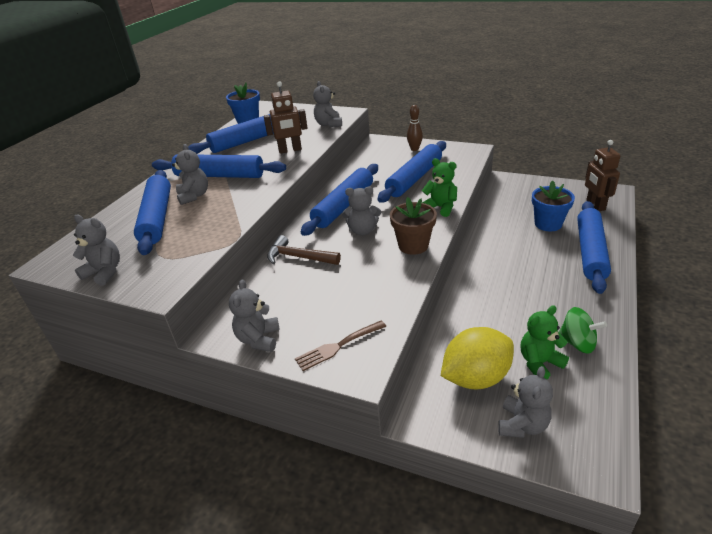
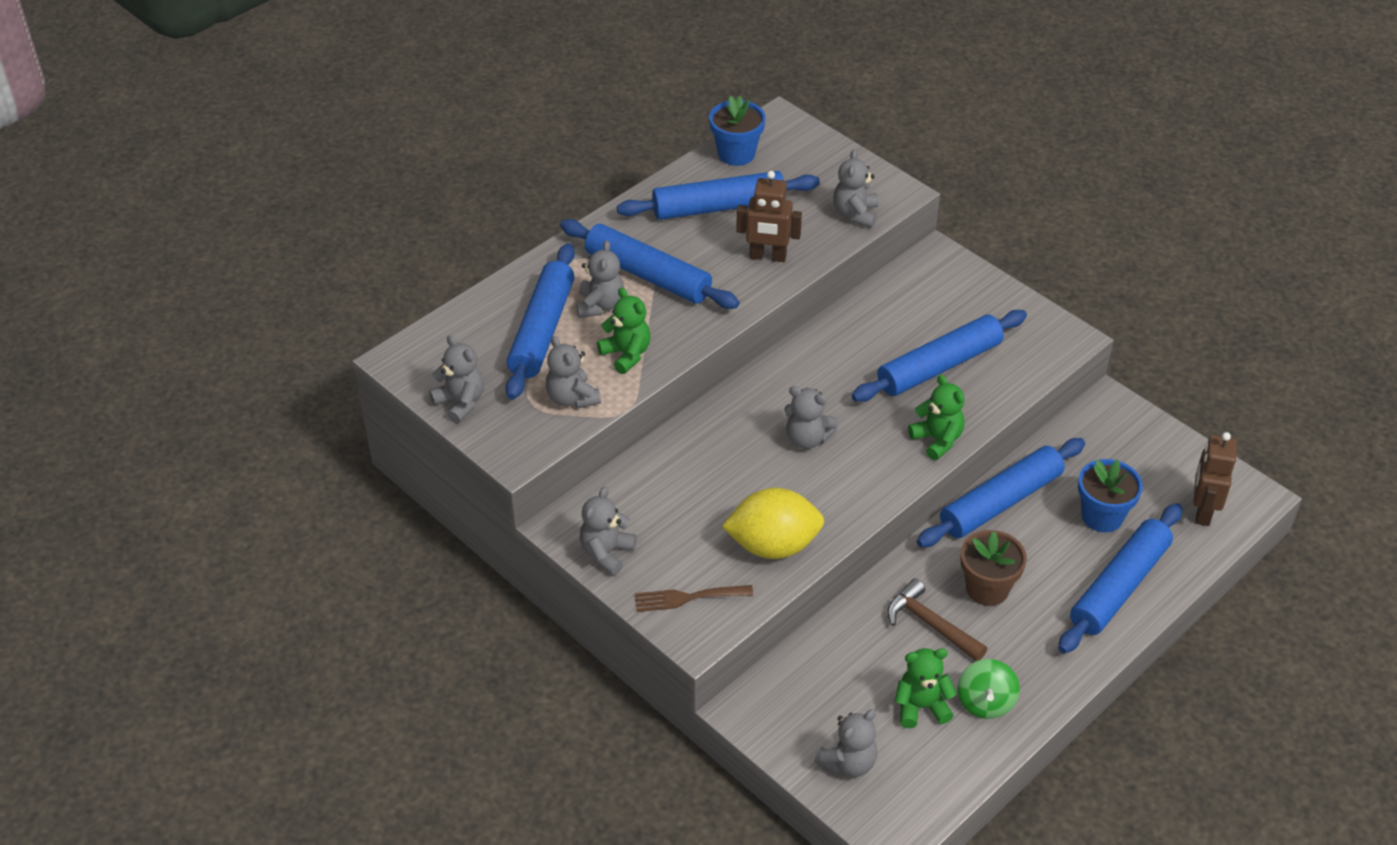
camera: 20 degrees right, 10 degrees up
brown hammer [267,235,341,265] -> brown hammer moved to [887,578,987,661]
blue rolling pin [301,164,378,236] -> blue rolling pin moved to [917,438,1085,547]
brown flower pot [390,197,437,255] -> brown flower pot moved to [960,530,1027,606]
brown bowling pin [407,105,423,151] -> none
yellow lemon [441,327,514,389] -> yellow lemon moved to [722,488,824,559]
green spinning top [559,307,607,354] -> green spinning top turned 45 degrees clockwise [958,659,1020,719]
none -> grey teddy bear [546,336,601,409]
none -> green teddy bear [597,287,651,374]

